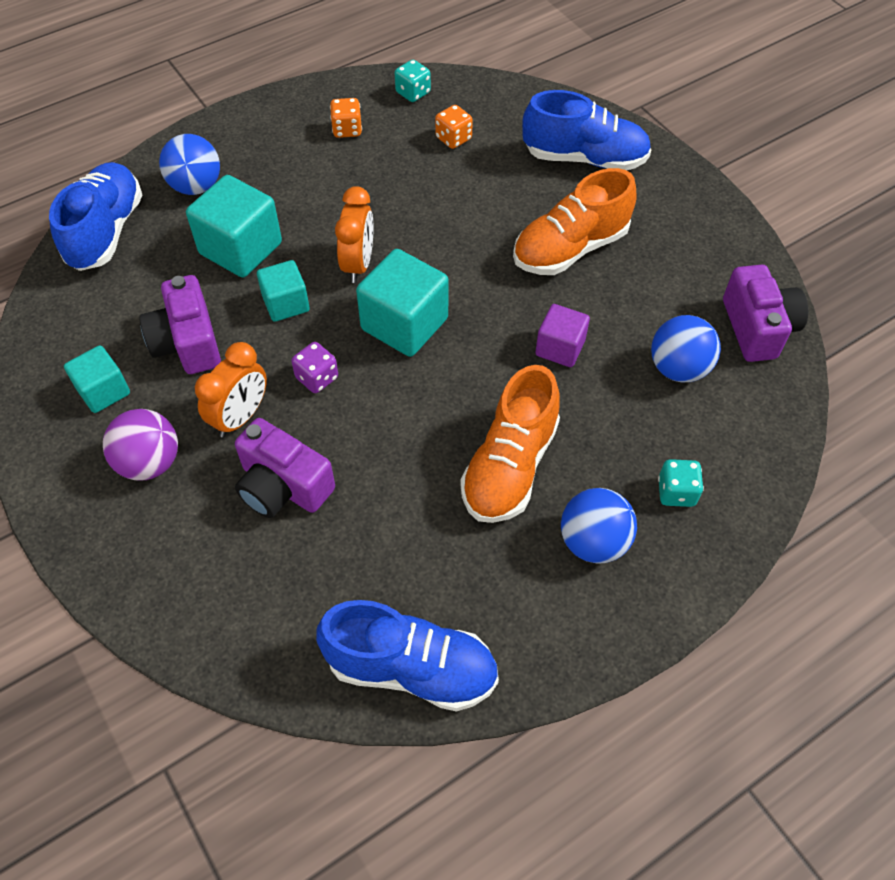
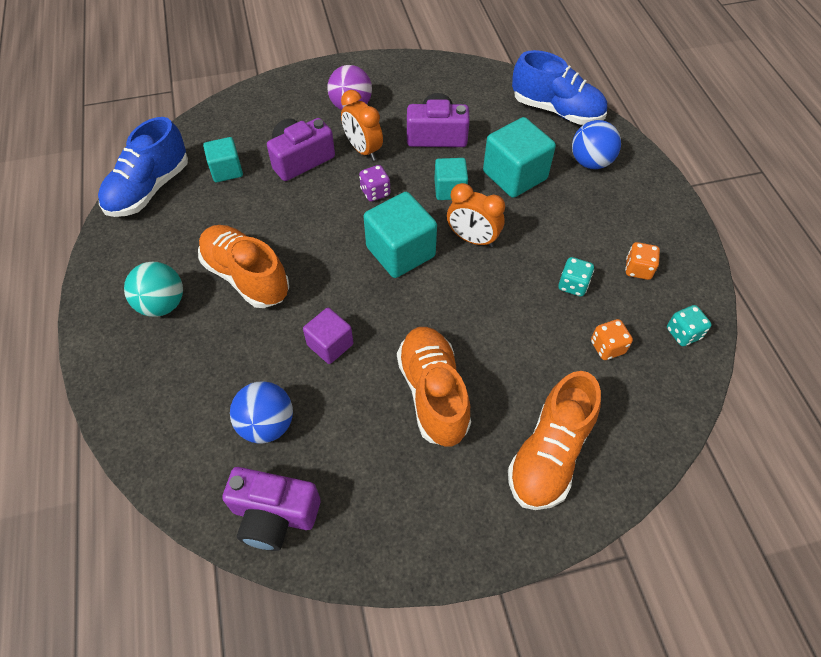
camera: 110 degrees right, 0 degrees up
turquoise cube [64,345,130,413] -> turquoise cube moved to [203,137,243,182]
blue shoe [522,90,651,170] -> orange shoe [508,371,601,510]
blue ball [561,488,637,564] -> turquoise ball [124,262,183,317]
turquoise dice [658,459,704,507] -> turquoise dice moved to [558,257,594,296]

